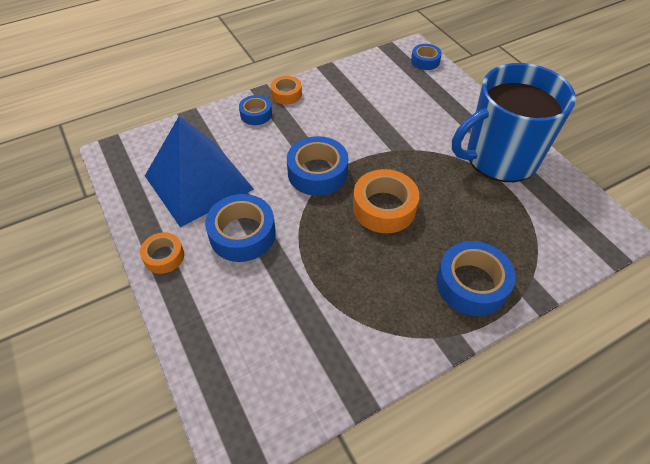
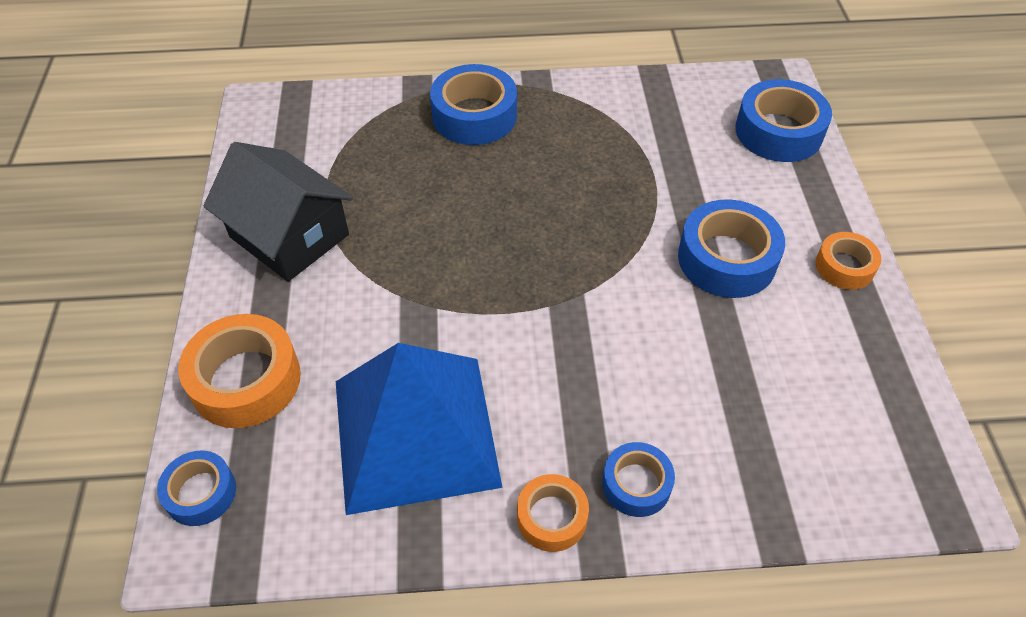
camera: 155 degrees left, 0 degrees up
blue pyramid [145,116,254,227] -> blue pyramid moved to [336,343,503,515]
blue tape [287,136,348,196] -> blue tape moved to [735,79,832,162]
orange tape [353,169,419,233] -> orange tape moved to [178,314,301,428]
blue mug [452,63,576,182] -> black house [203,142,353,282]

